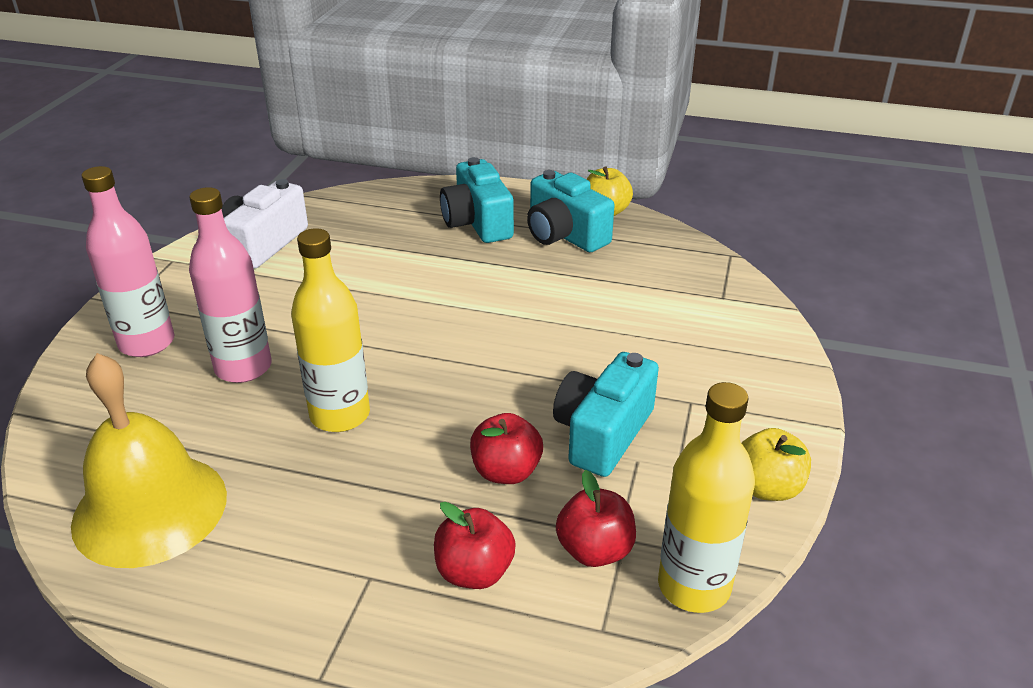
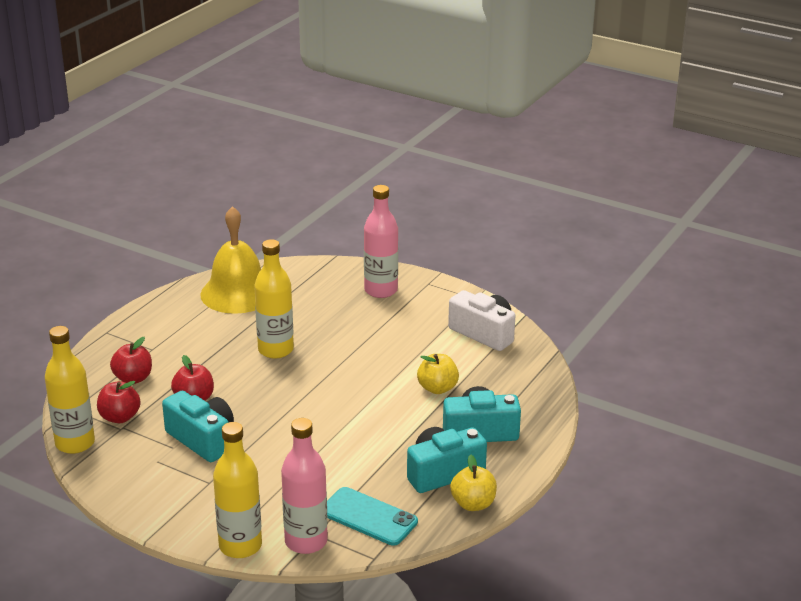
camera: 105 degrees right, 5 degrees down
pink bottle [189,187,272,383] -> pink bottle moved to [281,418,328,554]
yellow apple [742,428,811,501] -> yellow apple moved to [417,354,459,394]
none -> yellow bottle [213,422,262,558]
none -> turquoise phone [327,487,418,546]

